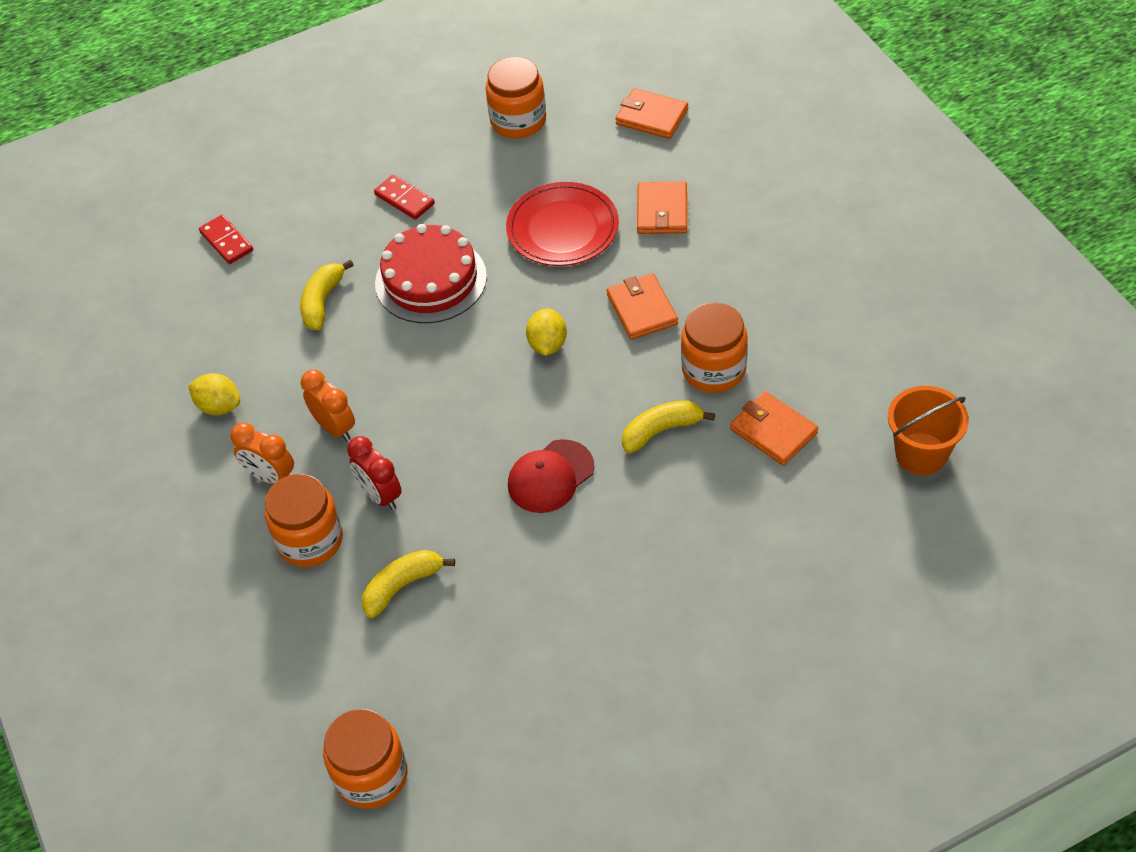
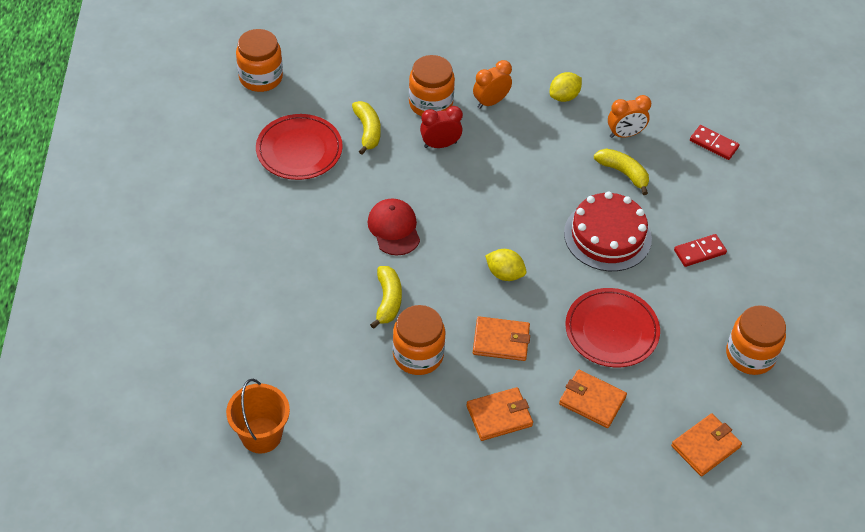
camera: 110 degrees right, 0 degrees up
red domino [199,215,253,264] -> red domino turned 45 degrees clockwise [690,125,739,160]
orange clock [301,370,355,441] -> orange clock moved to [608,95,651,138]
orange wallet [730,391,818,466] -> orange wallet moved to [466,387,533,441]
none -> red plate [256,114,343,180]

